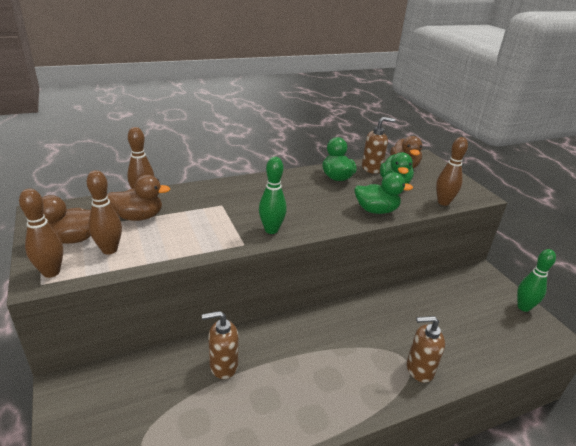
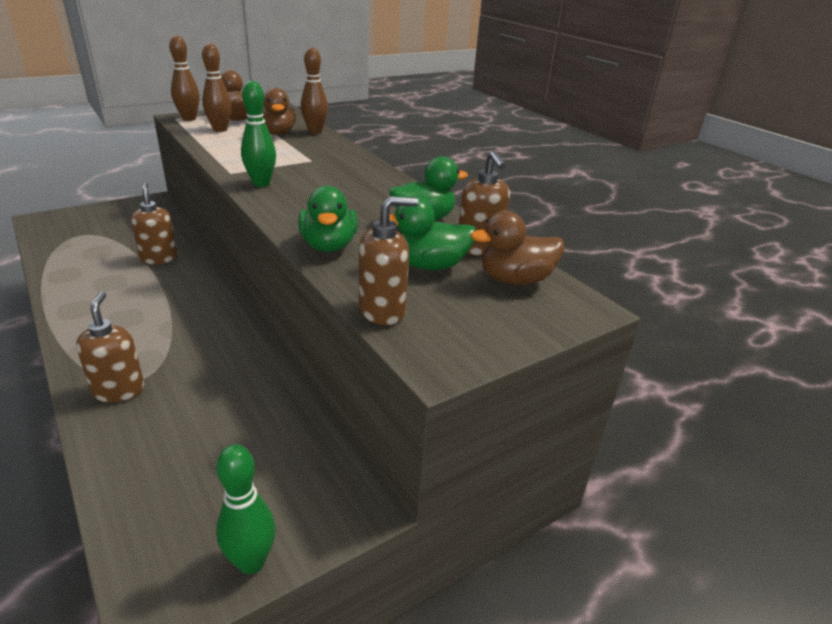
camera: 80 degrees right, 0 degrees up
brown bowling pin [436,137,468,206] -> brown soap dispenser [359,196,419,325]

